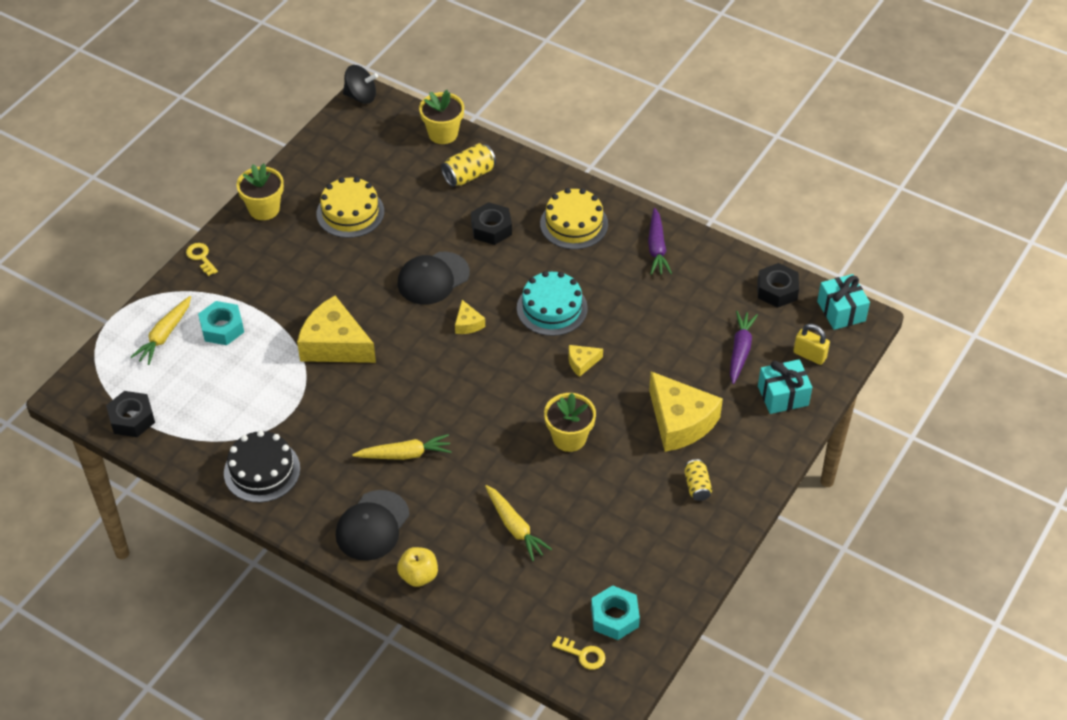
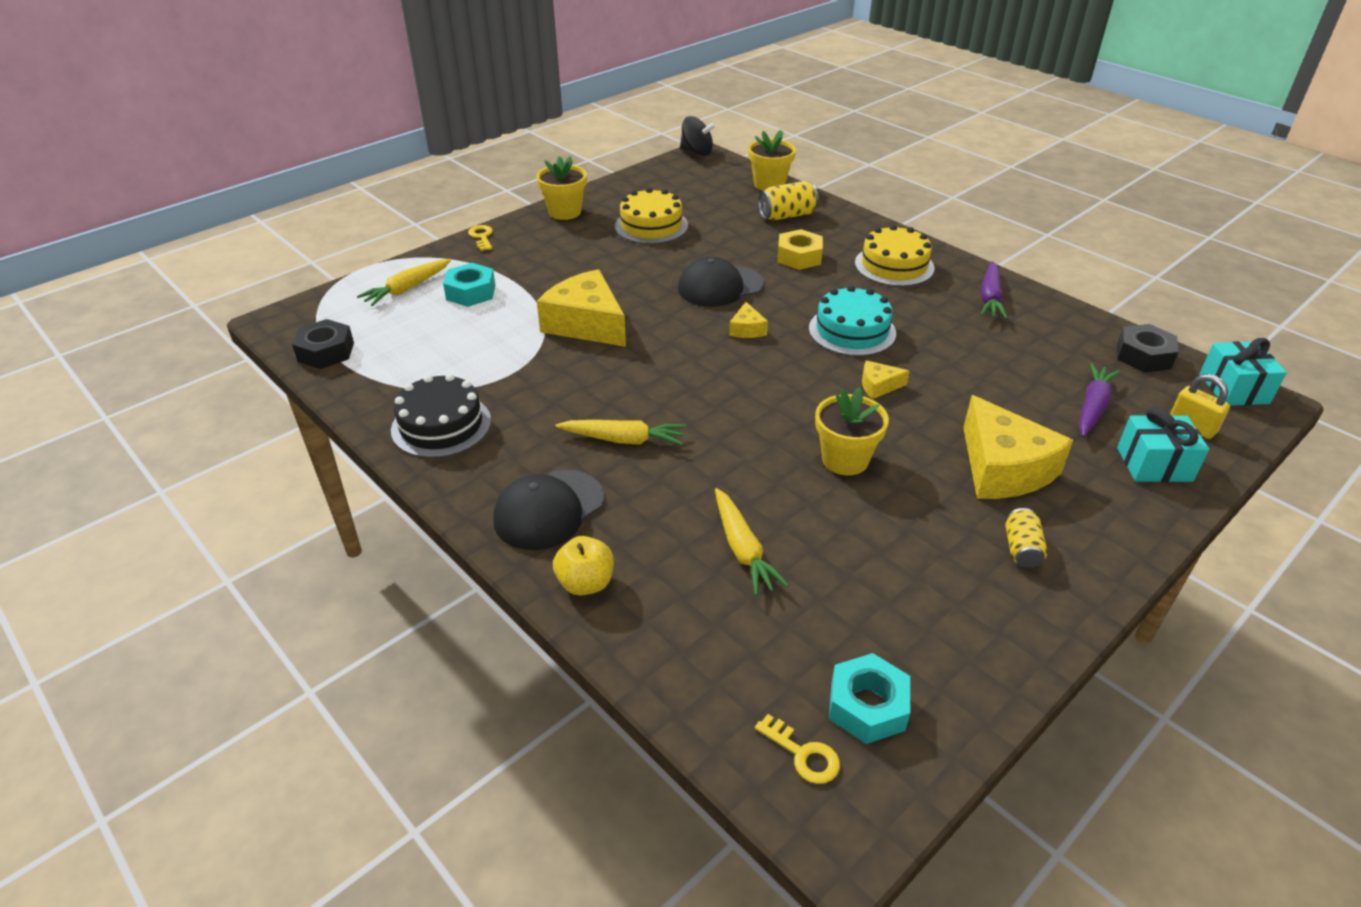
camera: 15 degrees right, 10 degrees down
black nut [471,202,512,245] -> yellow nut [777,229,823,270]

